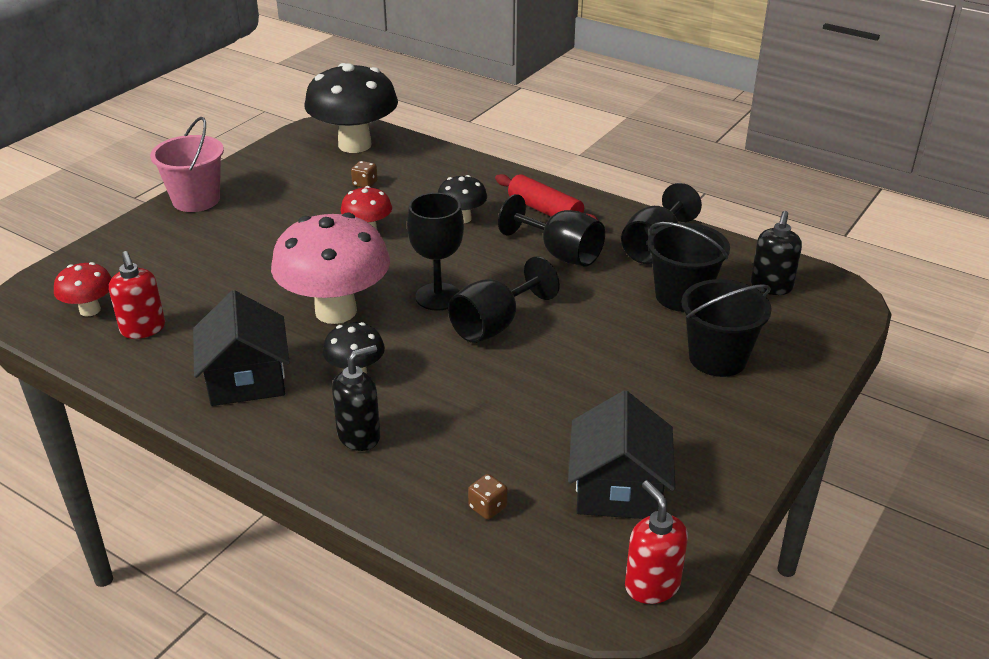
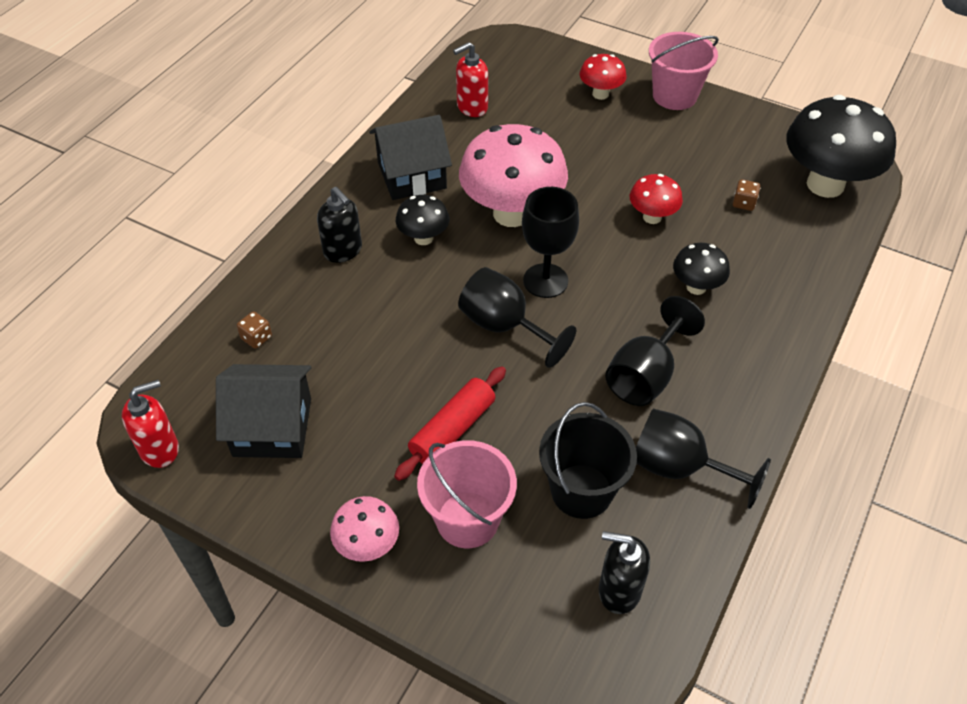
camera: 85 degrees right, 15 degrees up
red mushroom [54,262,112,316] -> red mushroom moved to [579,54,627,100]
red rolling pin [495,174,599,221] -> red rolling pin moved to [394,366,506,481]
black bucket [682,279,772,377] -> pink bucket [417,440,517,548]
none -> pink mushroom [330,496,399,562]

